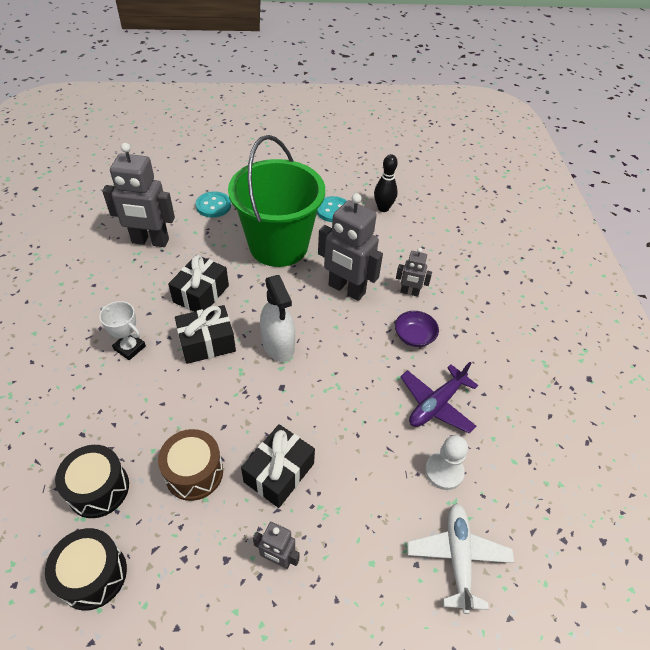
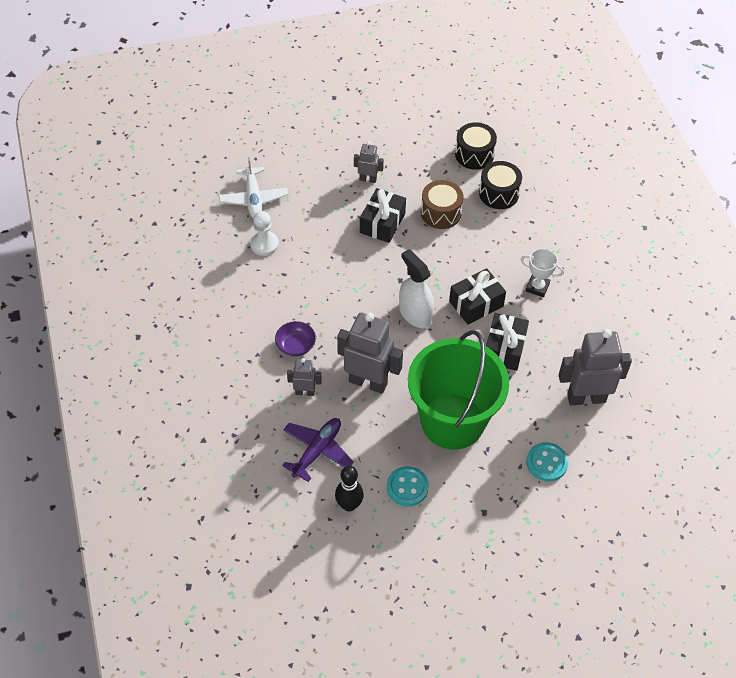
camera: 170 degrees right, 5 degrees up
purple plane [400,362,478,434] -> purple plane moved to [282,418,354,482]

